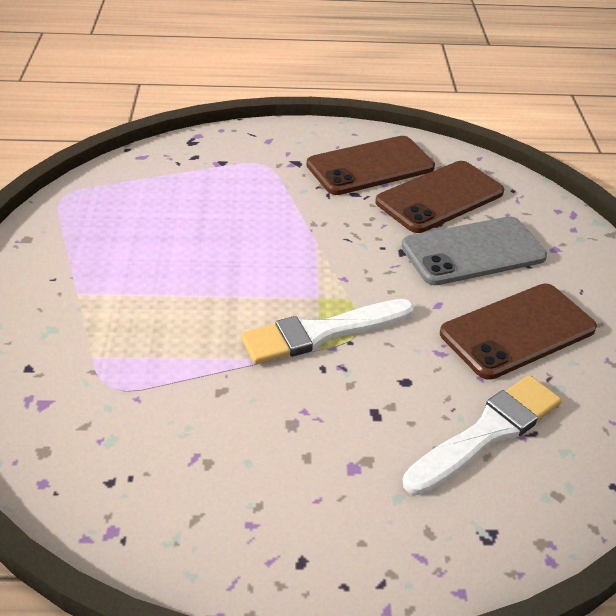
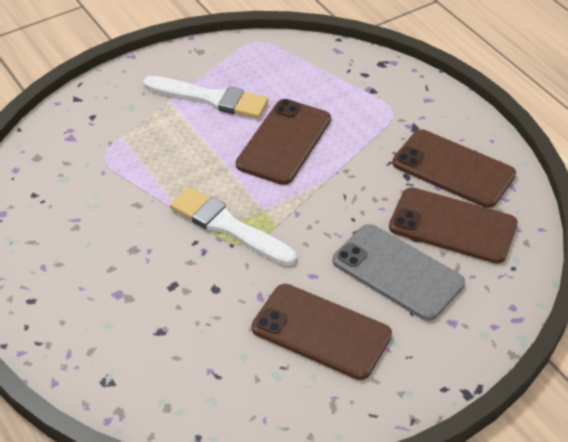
camera: 60 degrees right, 5 degrees up
white brush [403,375,562,495] -> white brush moved to [143,76,269,119]
none -> brown phone [236,99,331,185]

